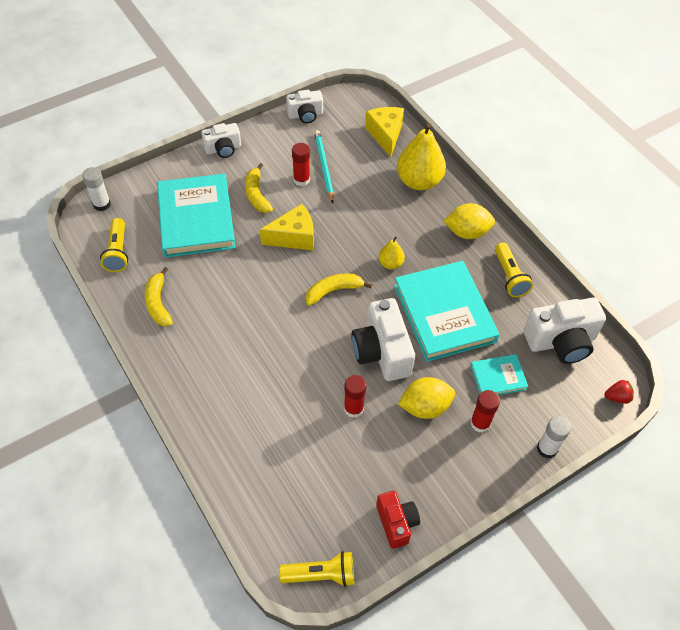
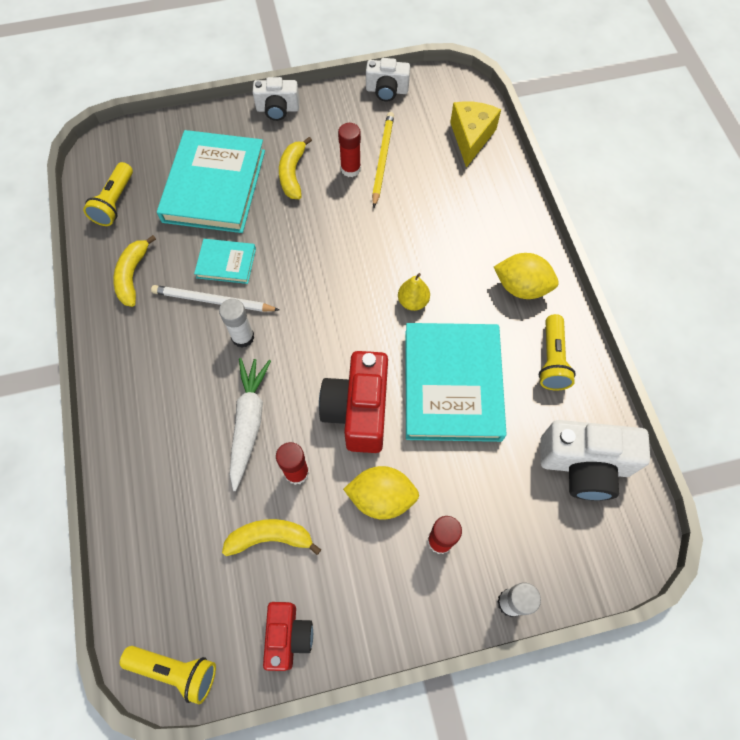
camera: 20 degrees right, 10 degrees up
white glue stick [82,167,111,211] -> white glue stick moved to [219,299,254,348]
yellow cheese [260,204,314,250] -> none
yellow banana [306,273,372,306] -> yellow banana moved to [222,519,321,556]
turquoise pencil [314,130,334,204] -> yellow pencil [372,112,394,207]
white camera [351,298,415,381] -> red camera [319,351,388,453]
yellow pear [397,123,446,190] -> none
turquoise book [471,354,528,395] -> turquoise book moved to [194,239,256,284]
red strawberry [605,380,634,404] -> none
none -> white pencil [151,285,279,312]
none -> white carrot [230,358,271,491]

